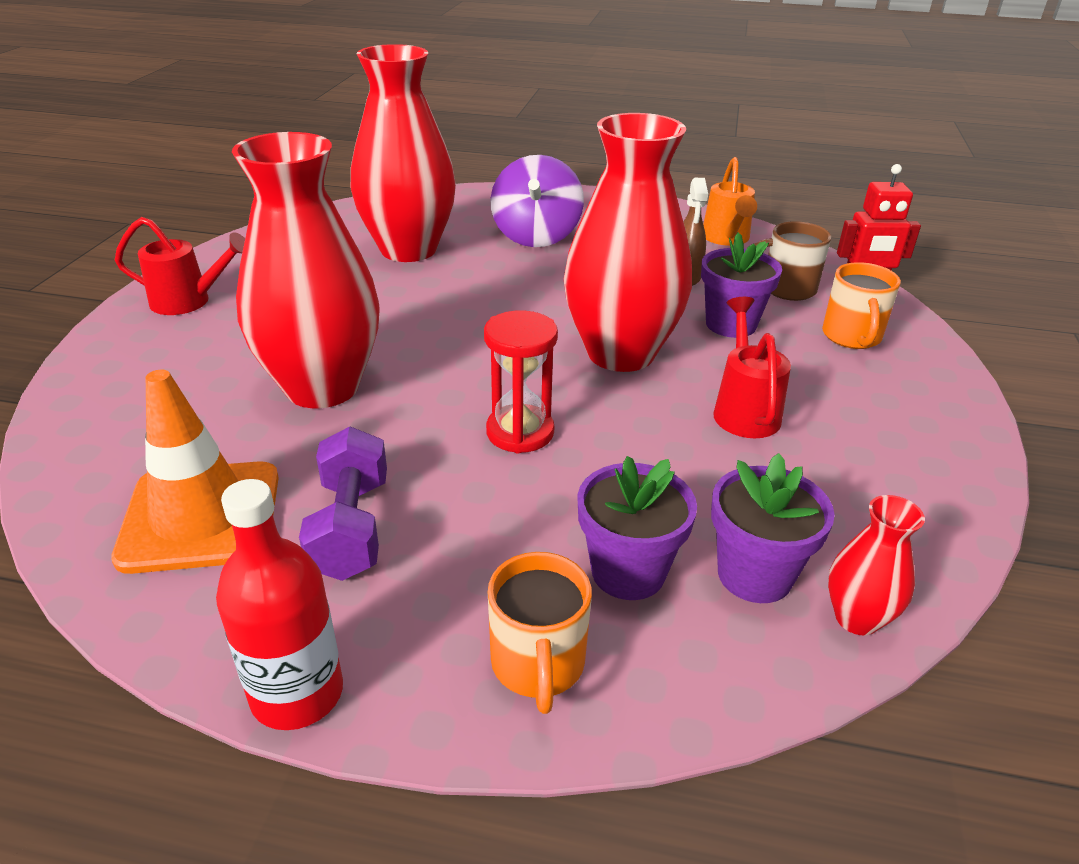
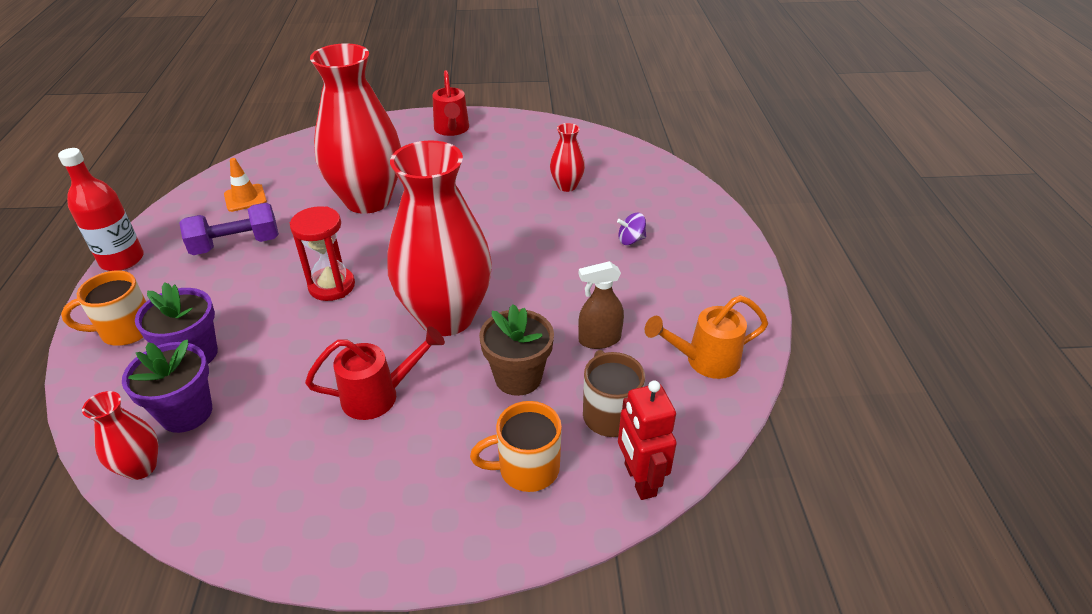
camera: 75 degrees right, 5 degrees up
orange traffic cone [111,370,279,574] -> orange traffic cone [224,158,267,212], size x0.52
red vase [350,44,456,262] -> red vase [550,123,585,192], size x0.44
purple spinning top [490,155,584,247] -> purple spinning top [617,213,646,245], size x0.43
purple flower pot [701,232,782,338] -> brown flower pot [479,304,554,396]

